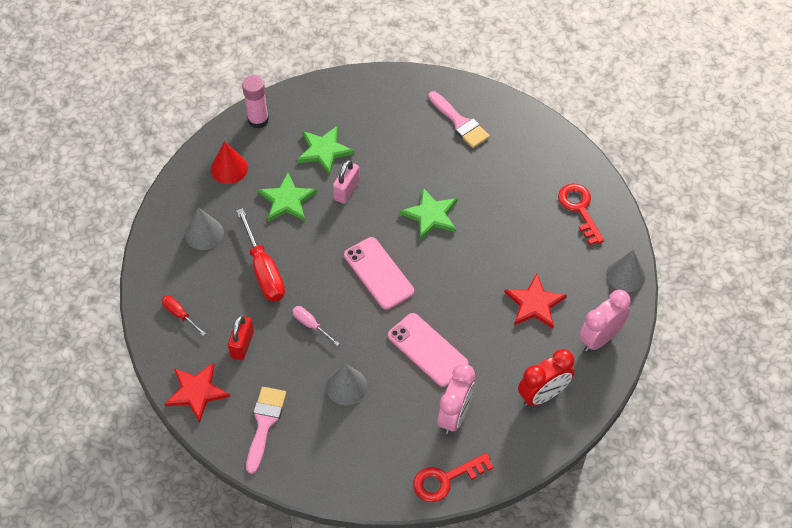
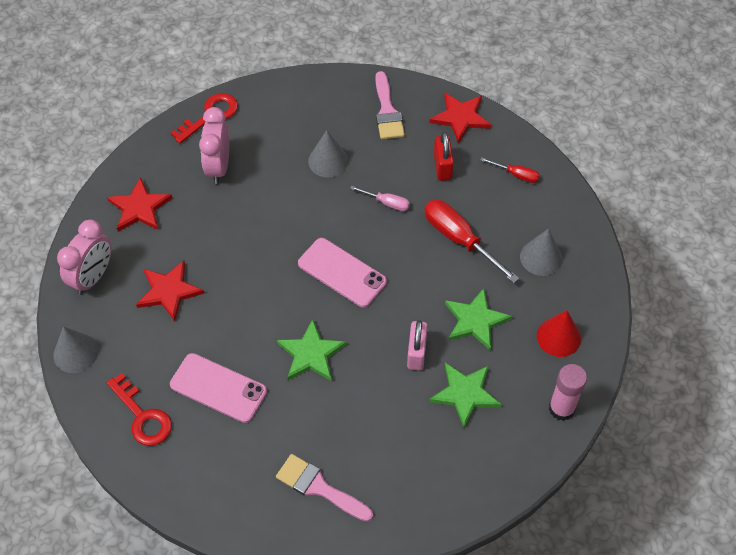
camera: 160 degrees right, 0 degrees up
pink phone [388,313,468,387] -> pink phone moved to [170,353,267,423]
red clock [518,349,575,406] -> red star [107,177,172,232]

